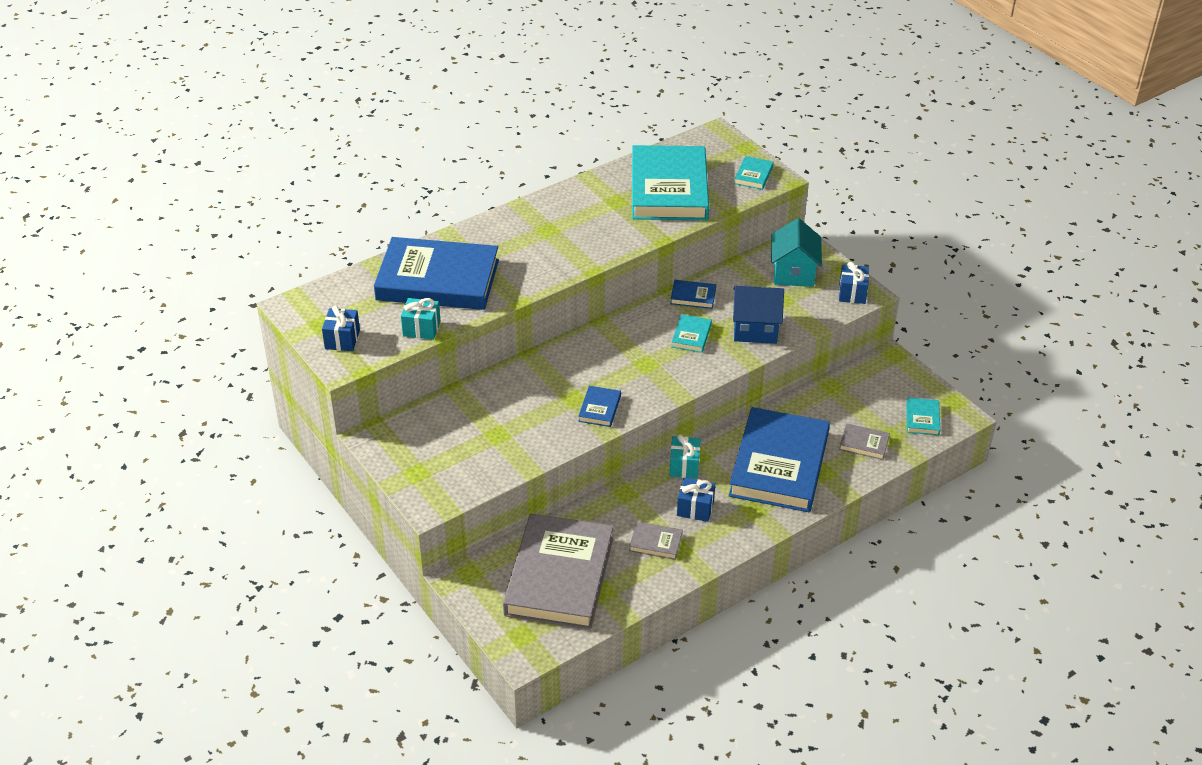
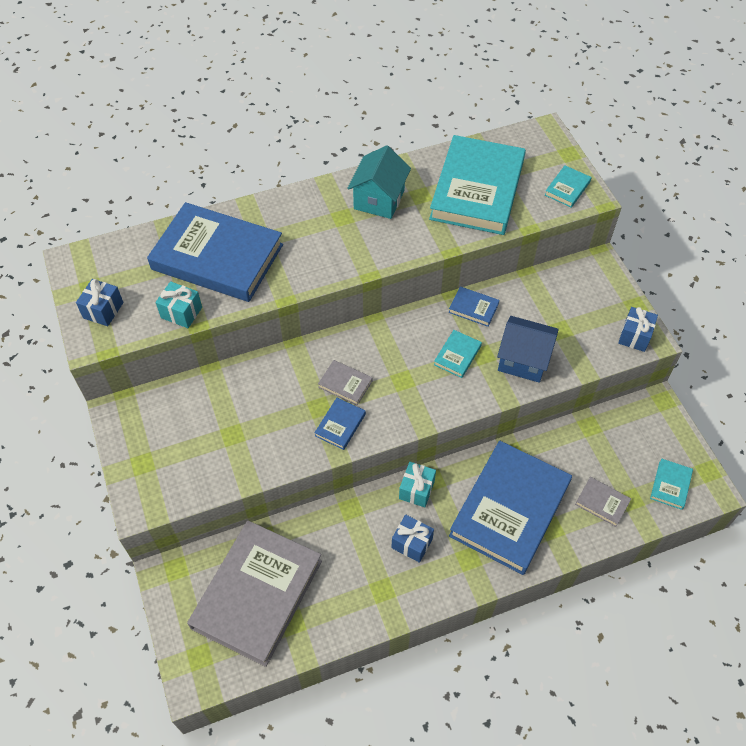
camera: 15 degrees right, 15 degrees up
grey book [629,521,683,560] -> grey book moved to [318,360,372,405]
turquoise house [771,218,822,287] -> turquoise house moved to [347,145,411,219]

